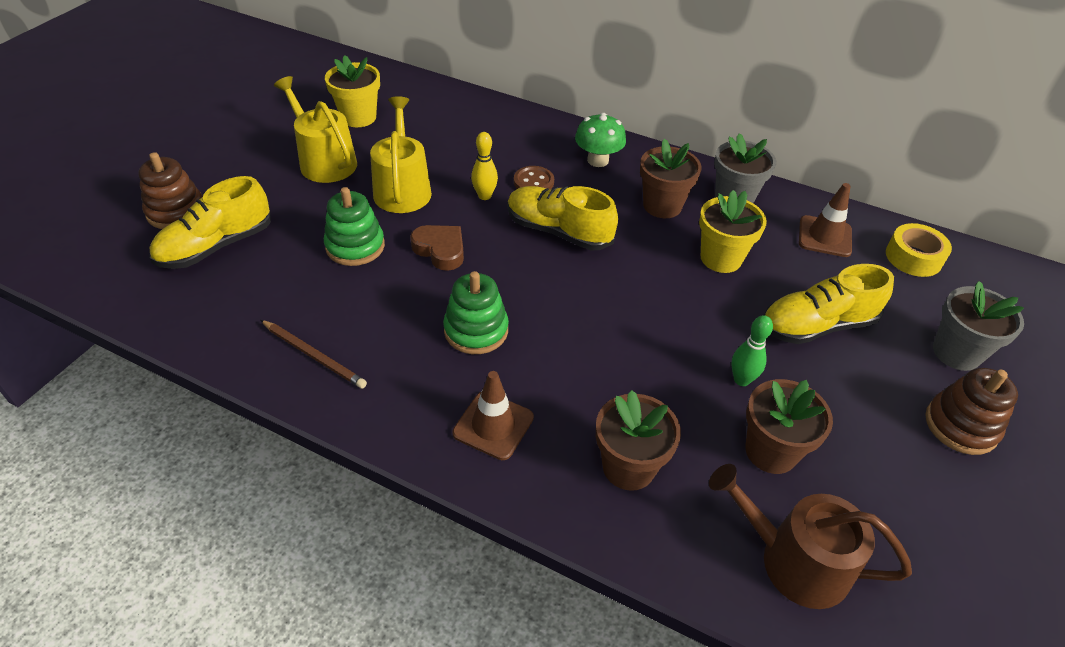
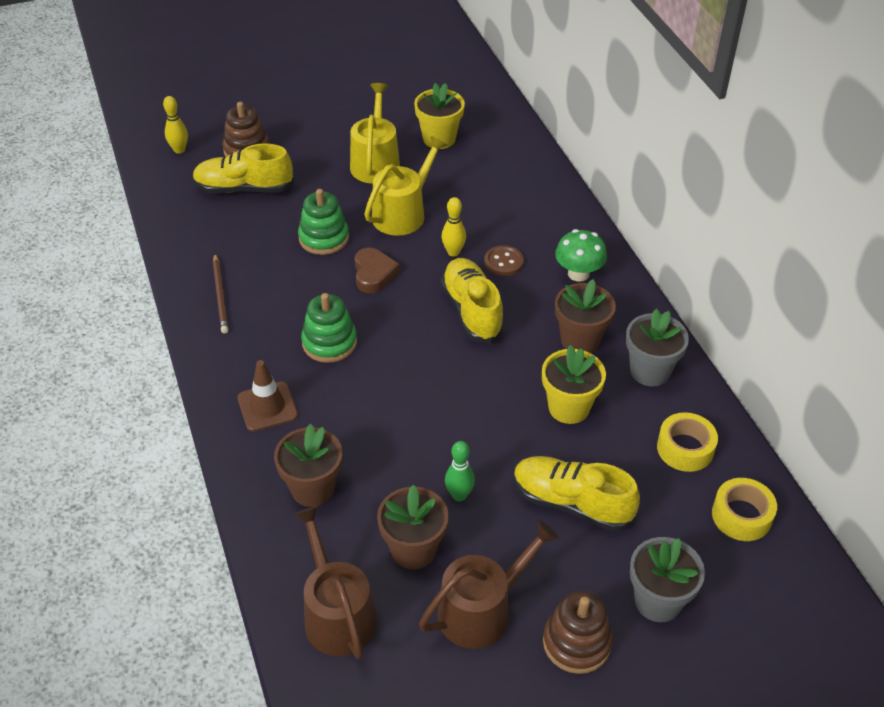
camera: 45 degrees right, 0 degrees up
brown traffic cone [799,183,852,257] -> yellow tape [657,412,718,472]
none -> yellow bowling pin [163,96,188,154]
none -> brown watering can [419,521,559,649]

